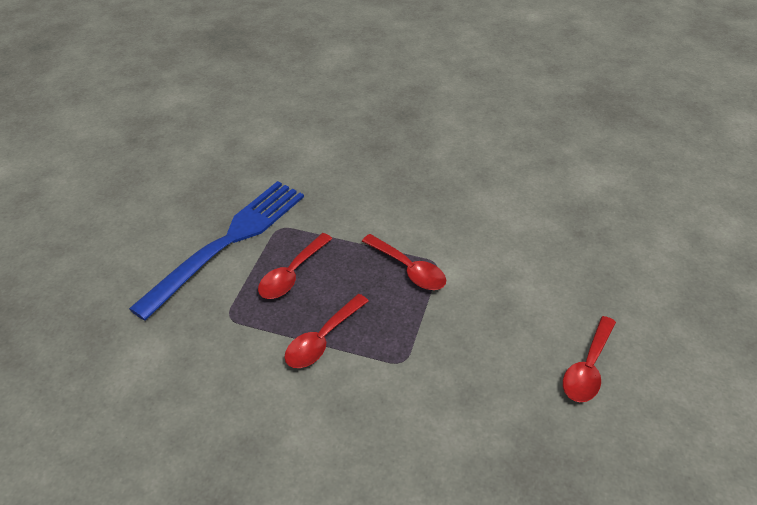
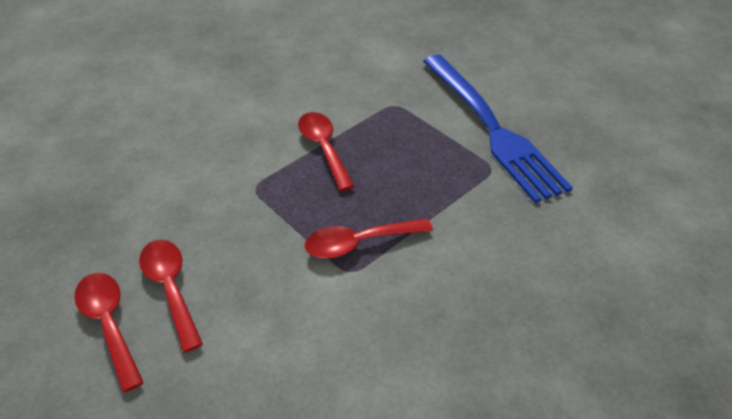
camera: 120 degrees right, 0 degrees up
red spoon [258,233,333,299] -> red spoon moved to [139,240,203,352]

